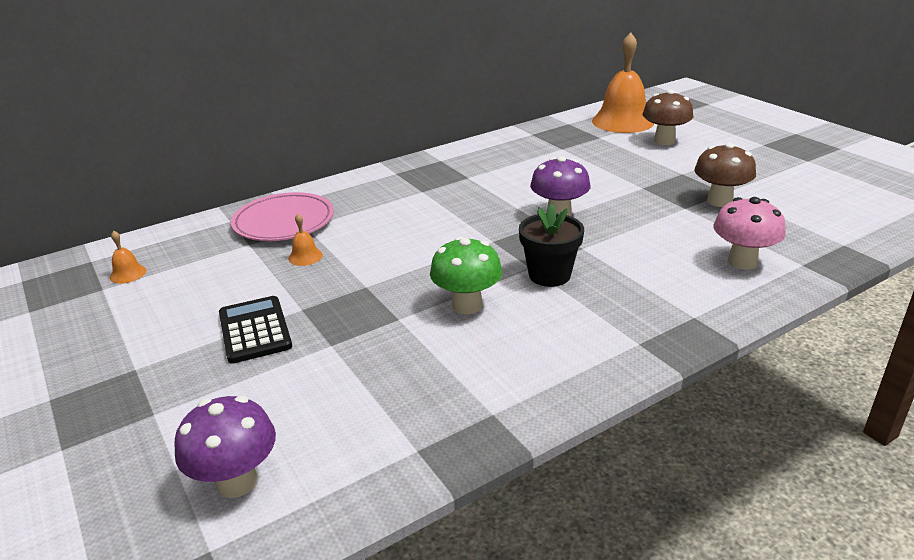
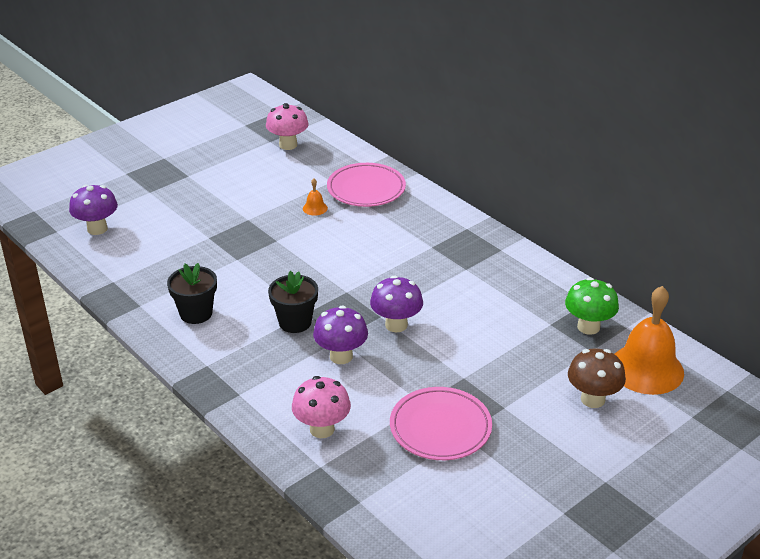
camera: 80 degrees right, 5 degrees up
orange bell [110,230,146,284] -> pink mushroom [266,103,309,150]
black calculator [219,296,292,364] -> none
green mushroom [430,237,502,314] -> green mushroom moved to [565,277,619,335]
brown mushroom [694,143,756,207] -> pink plate [390,387,492,460]
none -> black flower pot [167,263,217,324]
none -> purple mushroom [313,306,368,364]

